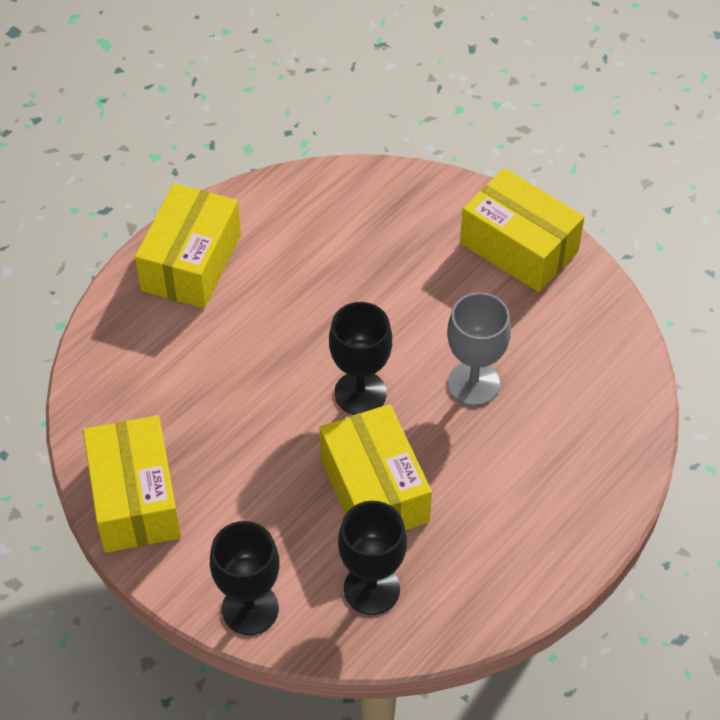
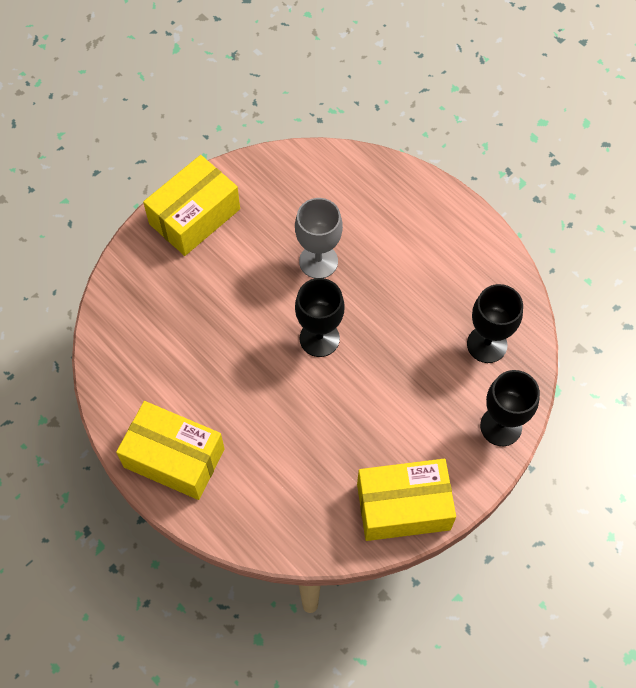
camera: 85 degrees left, 10 degrees up
yellow box [320,404,432,530] -> none

